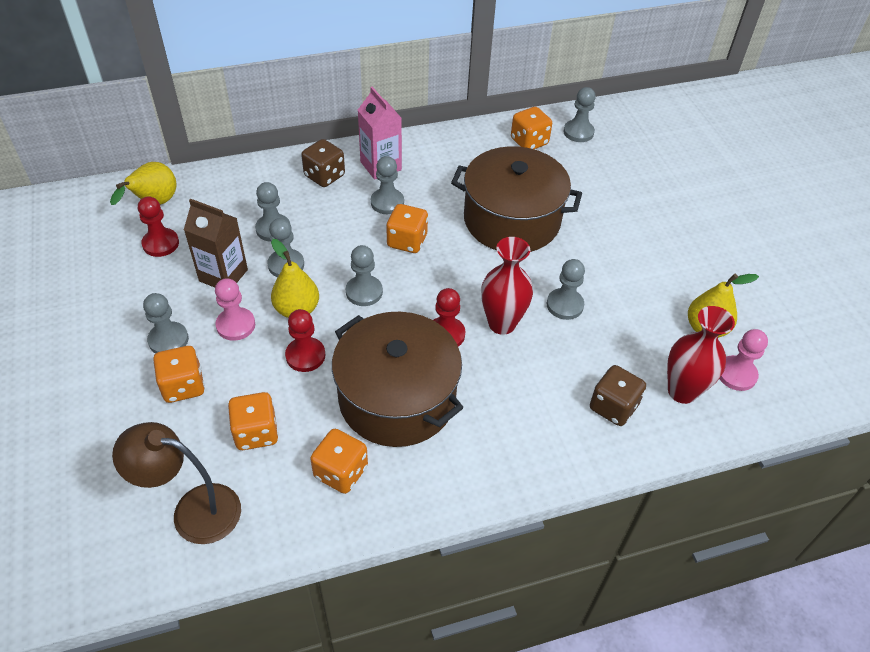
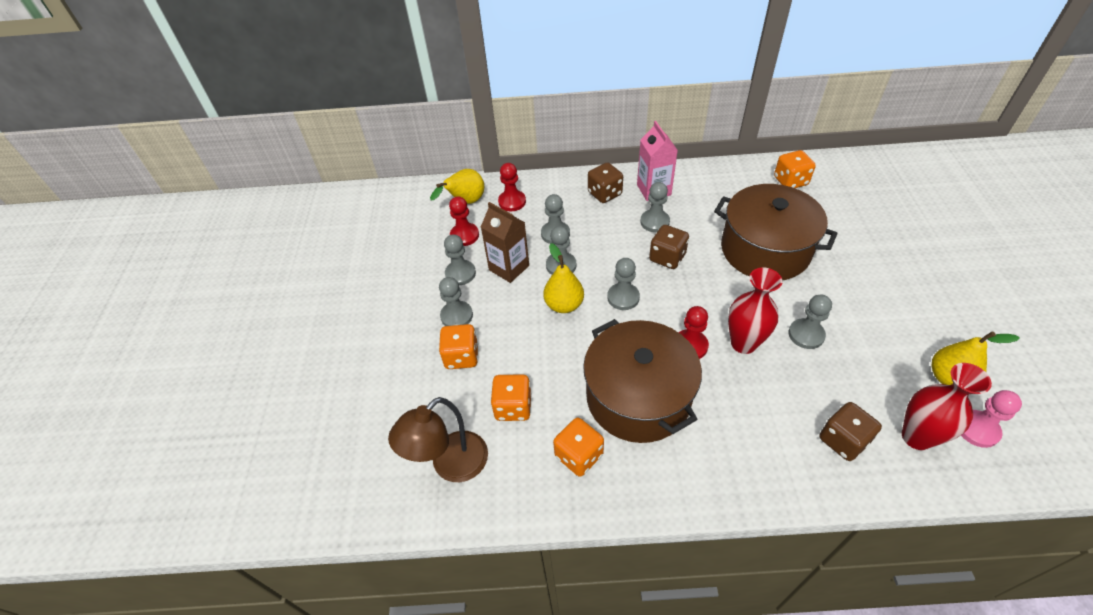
camera: 20 degrees right, 0 degrees up
brown lamp [112,422,241,544] -> brown lamp turned 75 degrees counterclockwise [388,397,488,482]
pink pawn [215,278,255,341] -> none
red pawn [285,309,325,372] -> red pawn moved to [498,163,526,211]
orange dice [386,204,428,253] -> brown dice [649,225,689,269]
grey pawn [564,87,596,142] -> grey pawn moved to [444,234,476,285]

